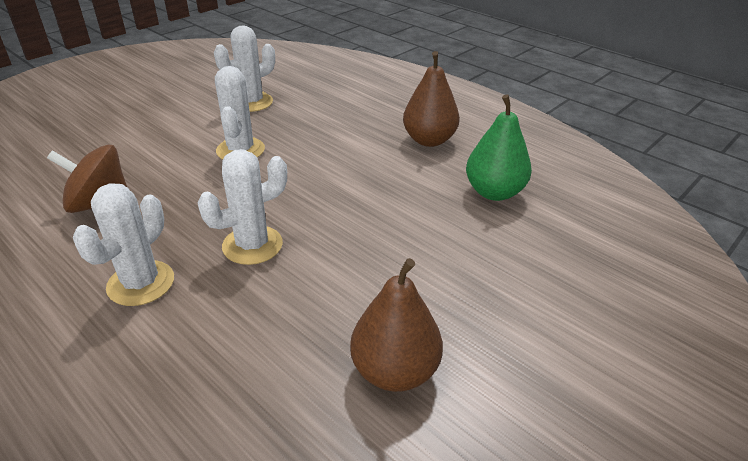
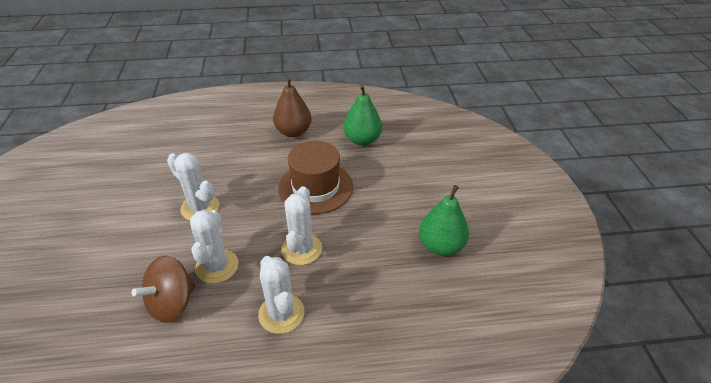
camera: 50 degrees left, 5 degrees up
white cactus [214,25,275,112] -> white cactus moved to [190,210,239,284]
brown pear [350,258,443,392] -> green pear [419,185,469,256]
none -> brown hat [278,141,353,214]

